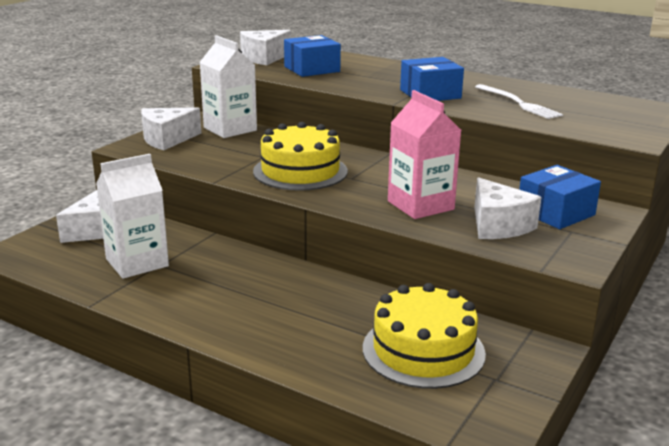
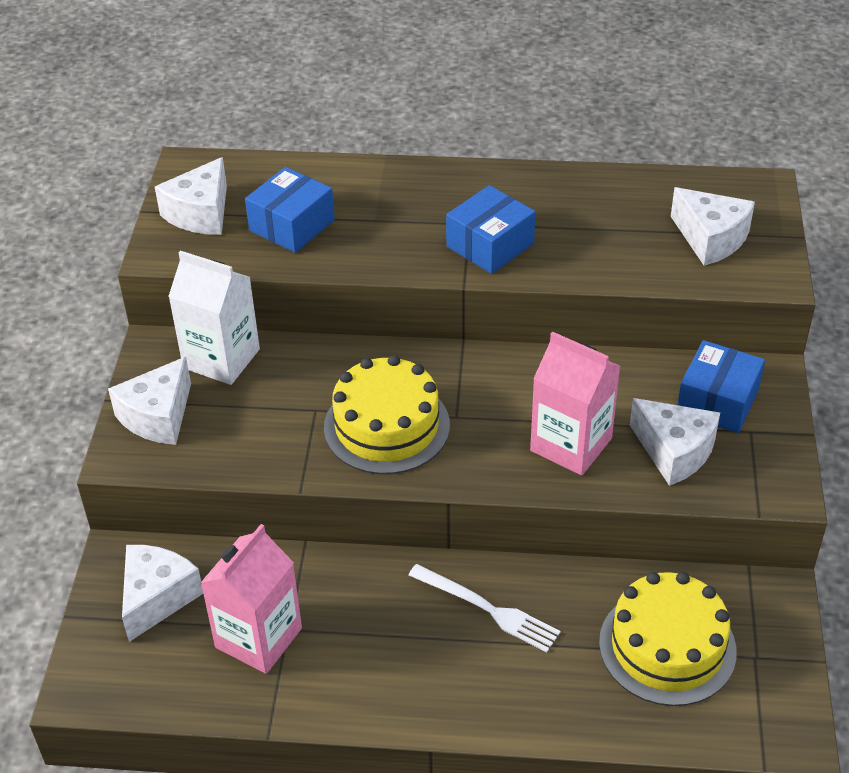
camera: 25 degrees left, 20 degrees up
white carton [96,154,169,279] -> pink carton [201,524,302,674]
white fork [475,84,563,119] -> white fork moved to [409,564,561,652]
none -> white cheese [671,187,755,266]

